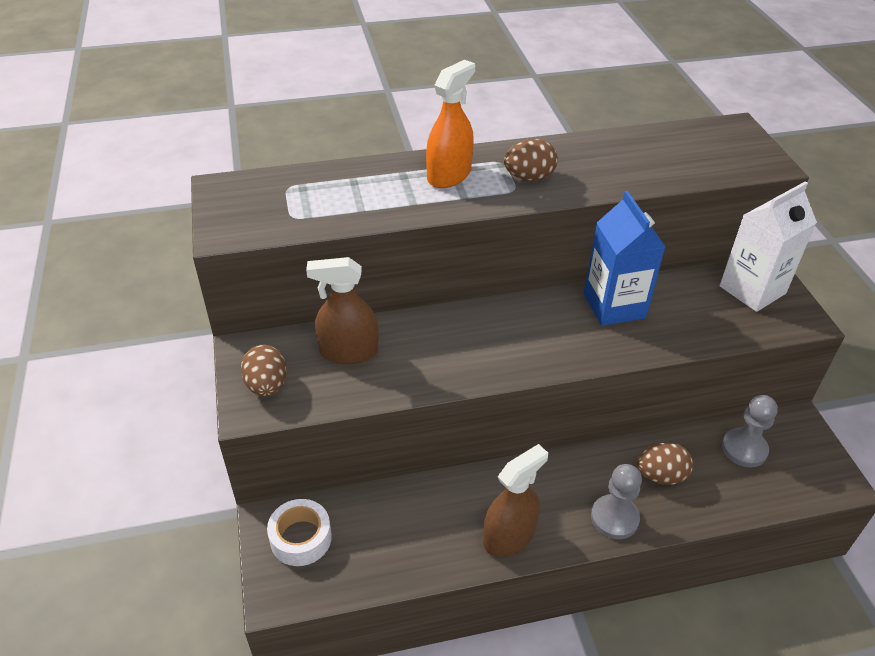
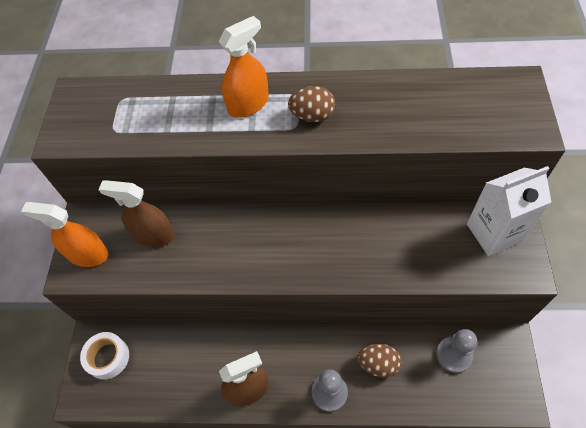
camera: 20 degrees right, 15 degrees up
brown egg [241,345,287,397] -> orange spray bottle [21,202,109,267]
blue carton [584,191,666,326] -> none

